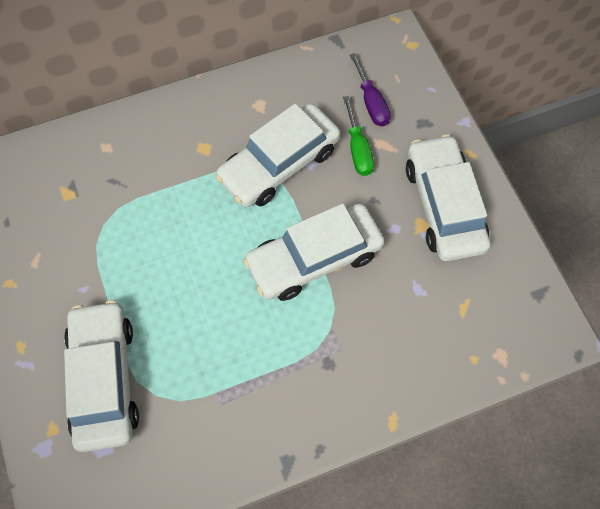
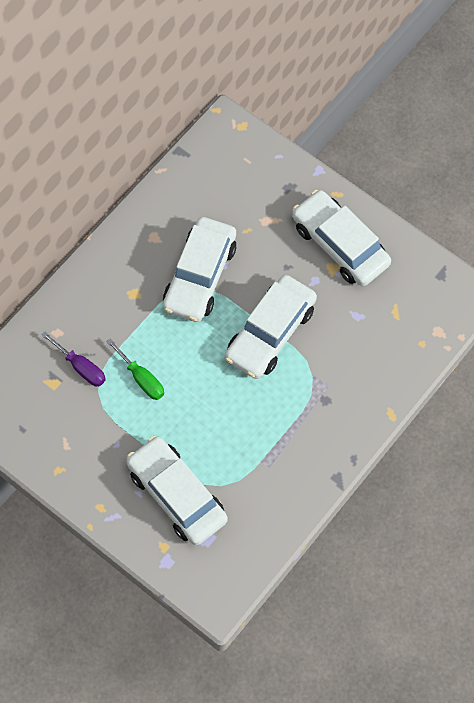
camera: 30 degrees left, 0 degrees up
green screwdriver [343,96,374,176] -> green screwdriver moved to [106,338,164,400]
purple screwdriver [350,53,391,126] -> purple screwdriver moved to [41,332,106,386]

